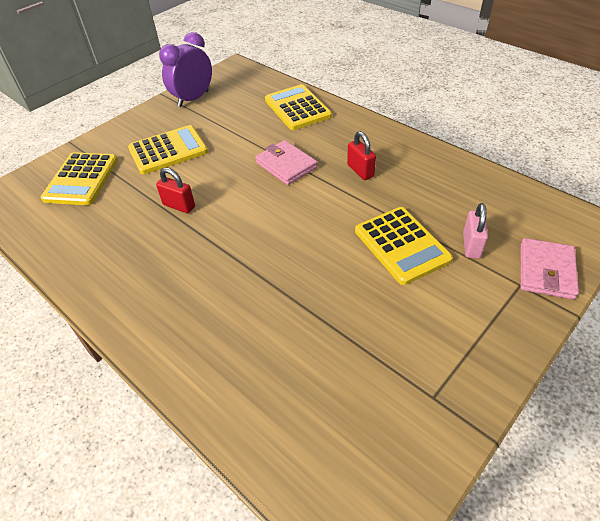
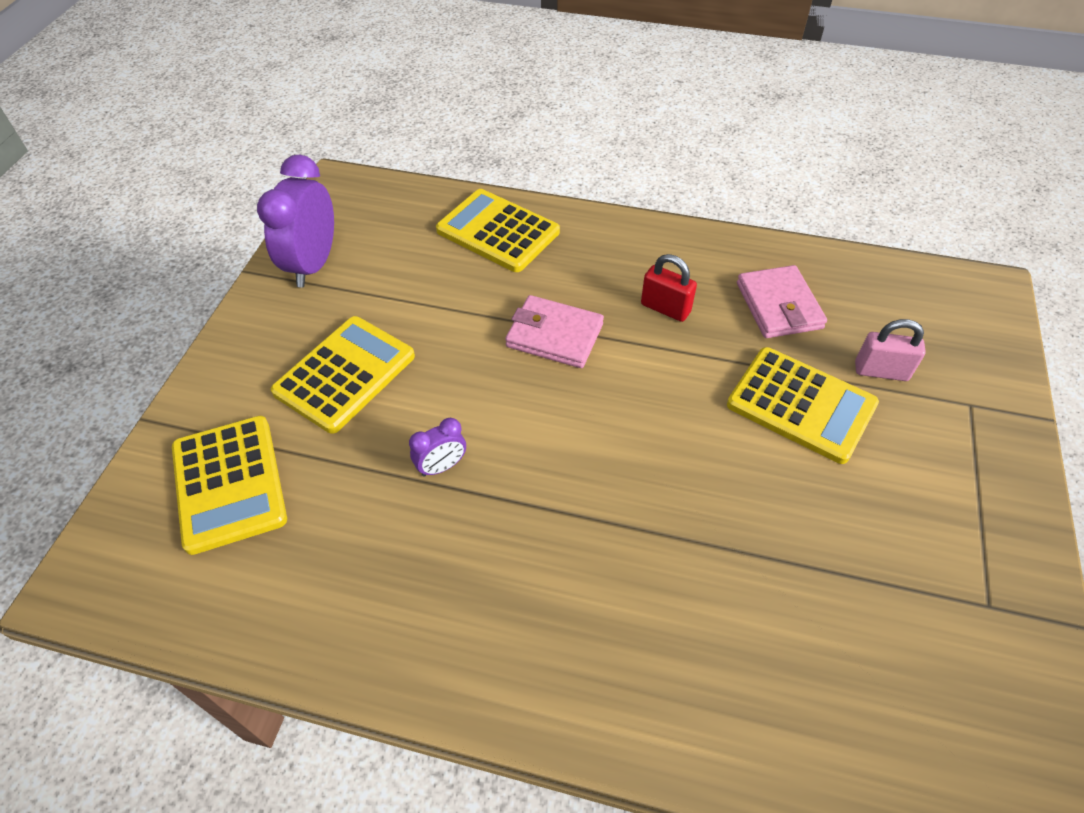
camera: 30 degrees left, 5 degrees up
red padlock [156,168,195,213] -> purple clock [409,418,466,477]
pink padlock [463,203,488,259] -> pink padlock turned 60 degrees counterclockwise [855,319,926,381]
pink wallet [521,238,579,300] -> pink wallet moved to [737,265,827,338]

